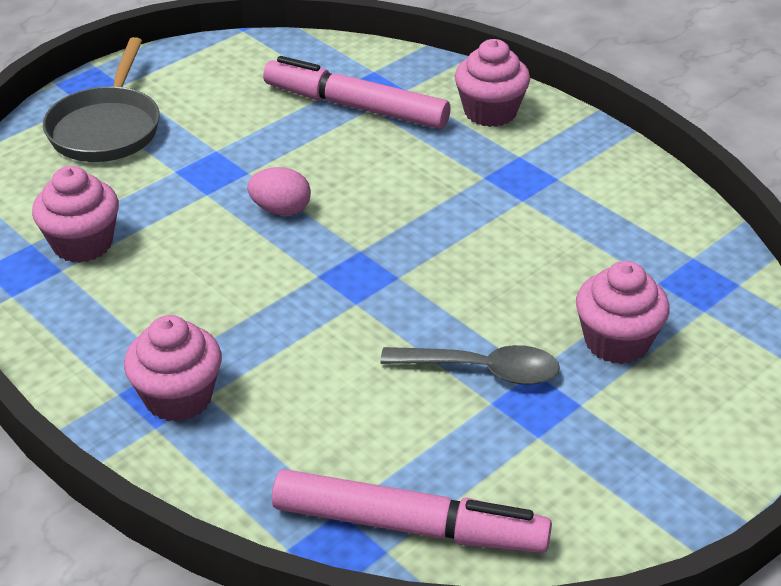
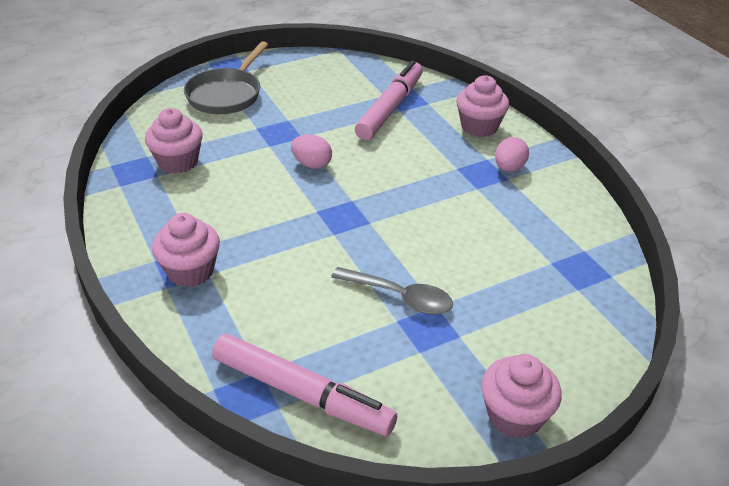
camera: 15 degrees right, 0 degrees up
pink marker [263,56,450,129] -> pink marker turned 75 degrees clockwise [355,60,423,140]
pink cupcake [576,261,670,364] -> pink cupcake moved to [481,354,562,439]
none -> pink egg [495,137,529,172]

